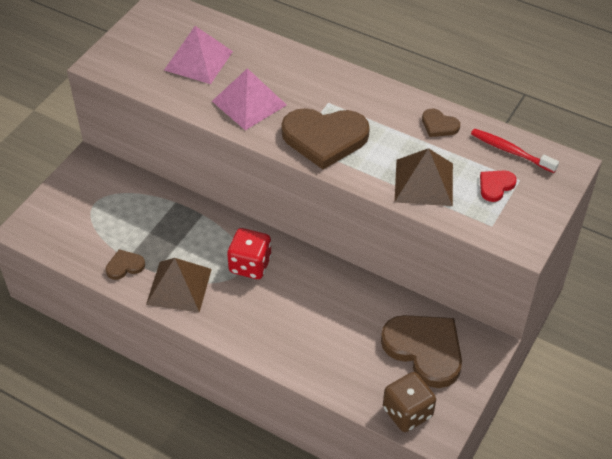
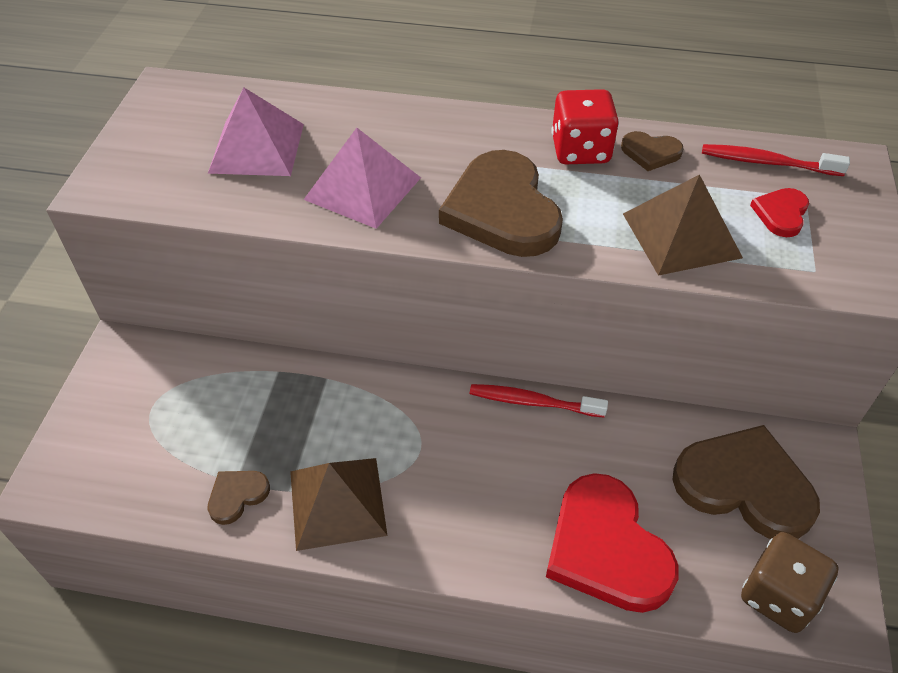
camera: 20 degrees left, 0 degrees up
red dice [227,228,272,279] -> red dice moved to [551,89,619,164]
brown heart [281,108,370,169] -> brown heart turned 90 degrees clockwise [439,150,563,257]
none -> red toothbrush [470,384,608,418]
none -> red heart [546,473,678,613]

